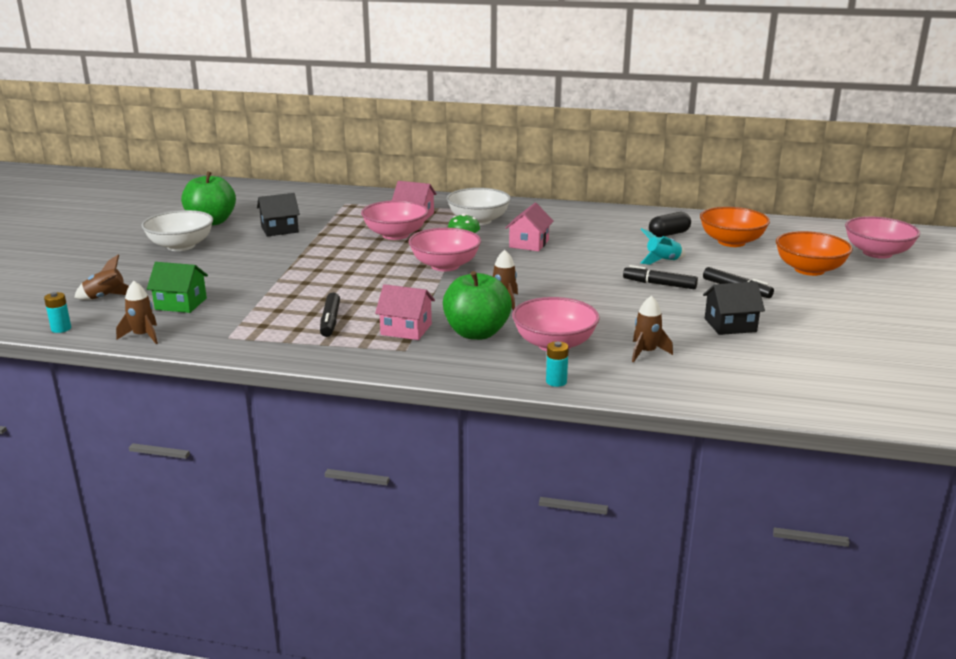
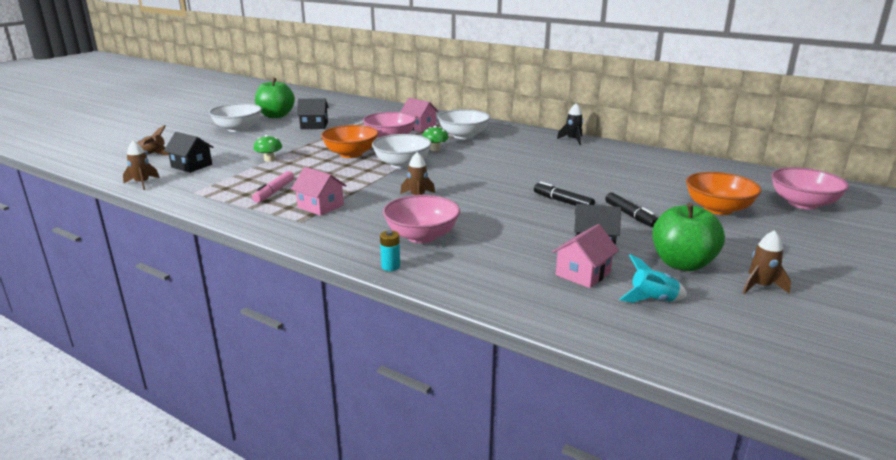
camera: 20 degrees right, 0 degrees up
turquoise battery [44,292,71,333] -> none
green house [147,262,208,313] -> black house [164,132,213,173]
black marker [320,293,340,337] -> pink marker [252,171,294,203]
pink bowl [409,228,481,271] -> white bowl [372,134,432,169]
green apple [443,271,512,340] -> green apple moved to [652,203,725,271]
pink house [505,203,554,251] -> pink house moved to [552,224,619,288]
brown rocket [632,296,673,362] -> brown rocket moved to [743,230,791,294]
turquoise rocket [640,228,686,265] -> turquoise rocket moved to [619,254,687,303]
black capsule [649,212,691,237] -> none
orange bowl [700,207,770,247] -> orange bowl moved to [321,125,378,158]
none -> green mushroom [254,135,282,162]
none -> black rocket [557,103,583,145]

